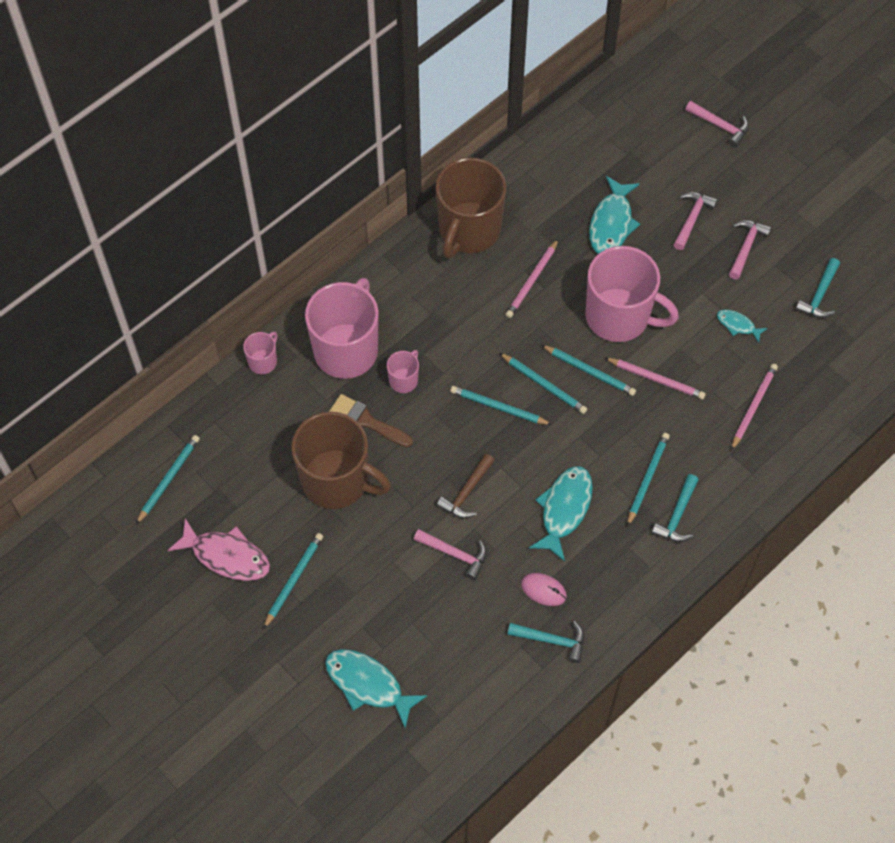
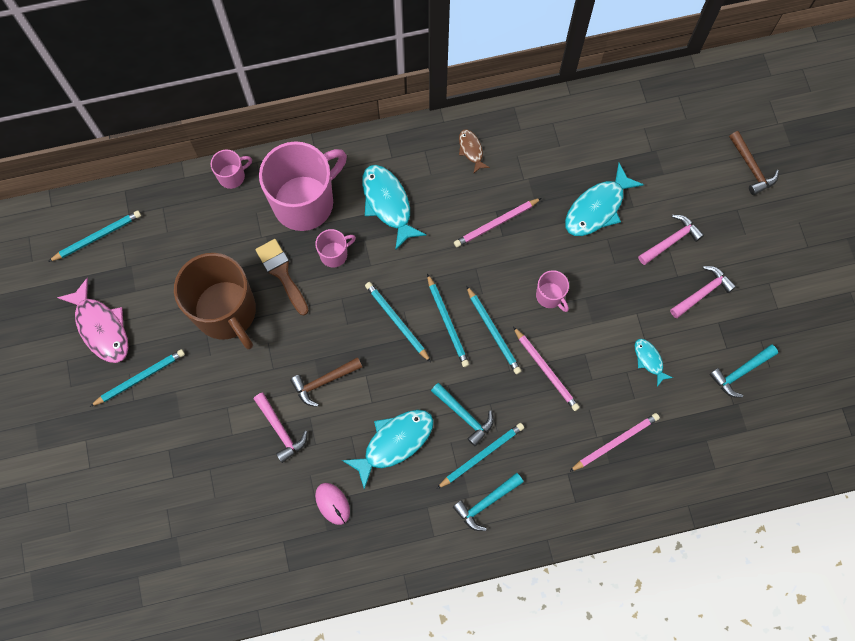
camera: 30 degrees right, 10 degrees up
turquoise fish [325,649,427,728] -> turquoise fish moved to [362,165,427,250]
brown mug [436,158,506,259] -> brown fish [459,129,490,174]
turquoise hammer [507,621,584,663] -> turquoise hammer moved to [431,383,494,446]
pink mug [585,246,679,342] -> pink mug [536,270,569,312], size x0.45
pink hammer [685,101,749,148] -> brown hammer [729,131,779,195]

